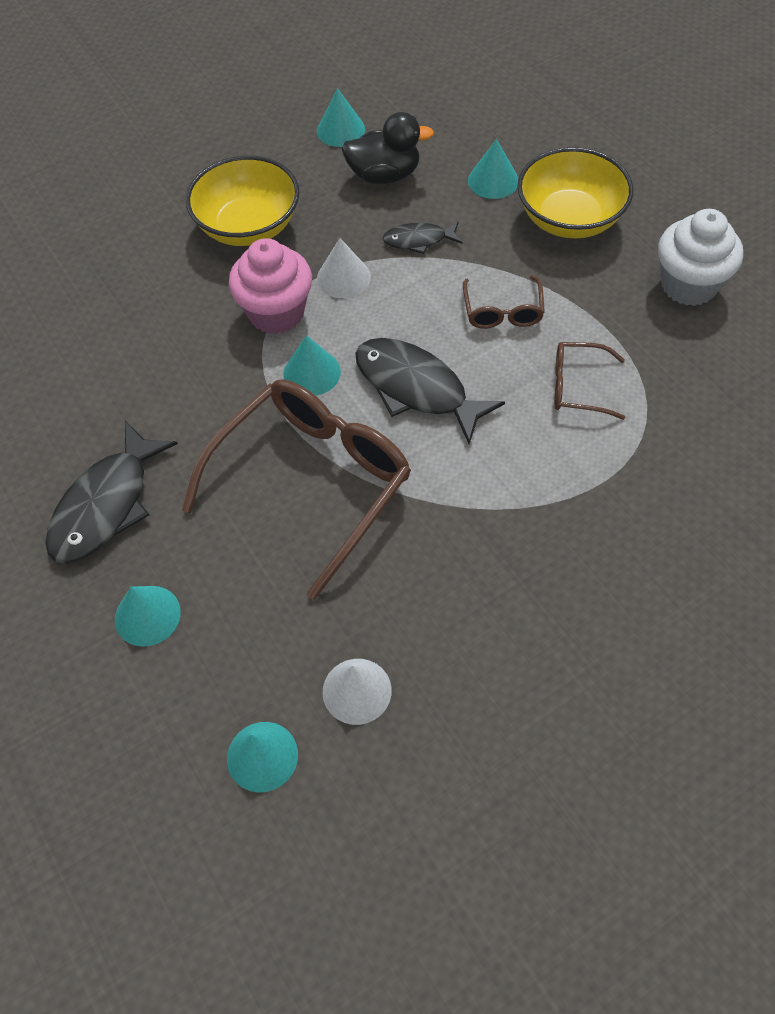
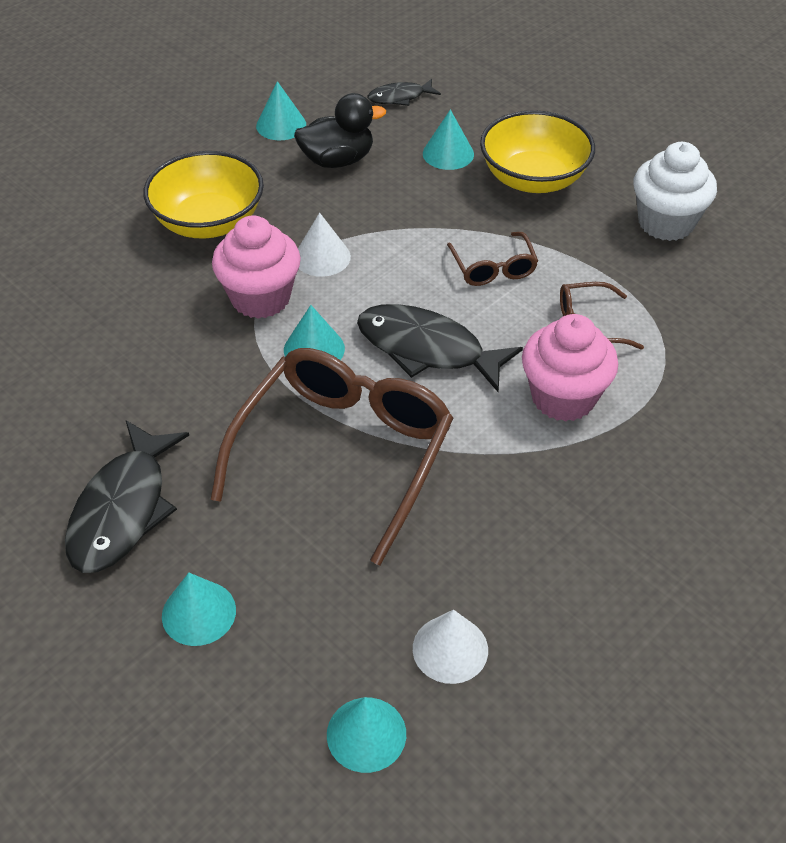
camera: 15 degrees left, 10 degrees down
black fish [383,222,462,254] -> black fish moved to [368,79,441,106]
none -> pink cupcake [522,314,618,422]

